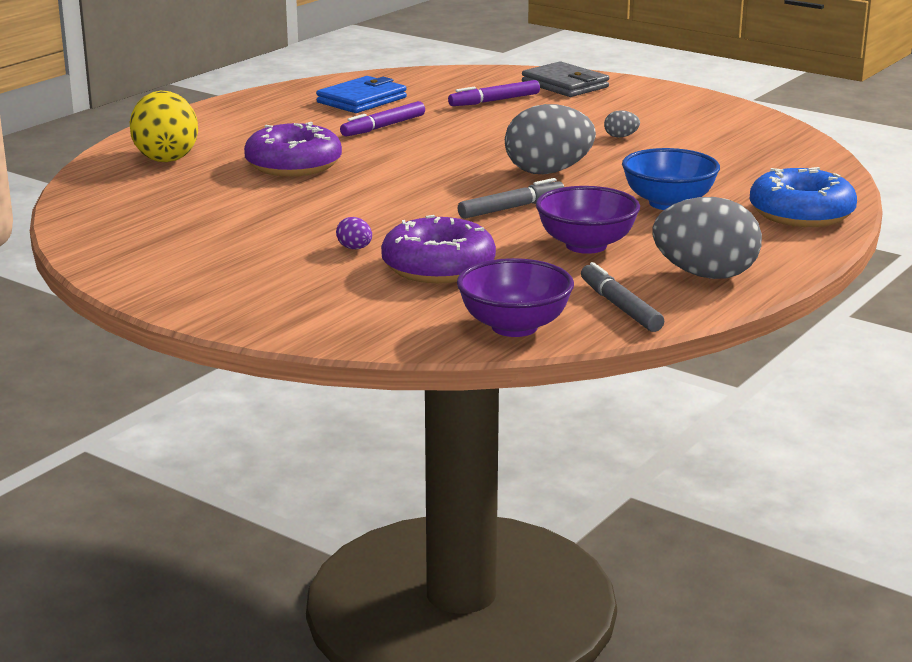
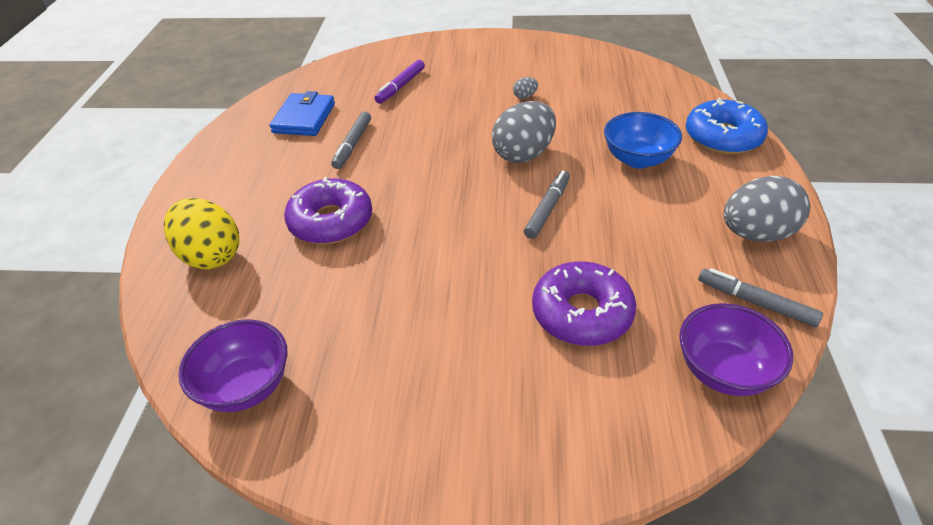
camera: 30 degrees left, 20 degrees up
purple egg [336,217,372,249] -> none
purple marker [340,101,425,136] -> grey marker [331,112,371,169]
grey wallet [522,61,609,97] -> none
purple bowl [536,186,640,254] -> purple bowl moved to [178,319,287,412]

